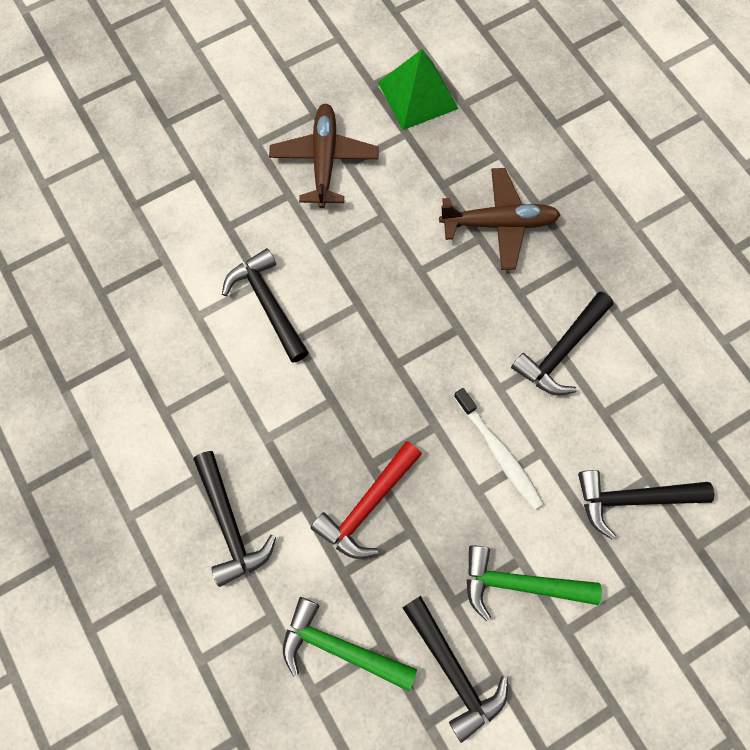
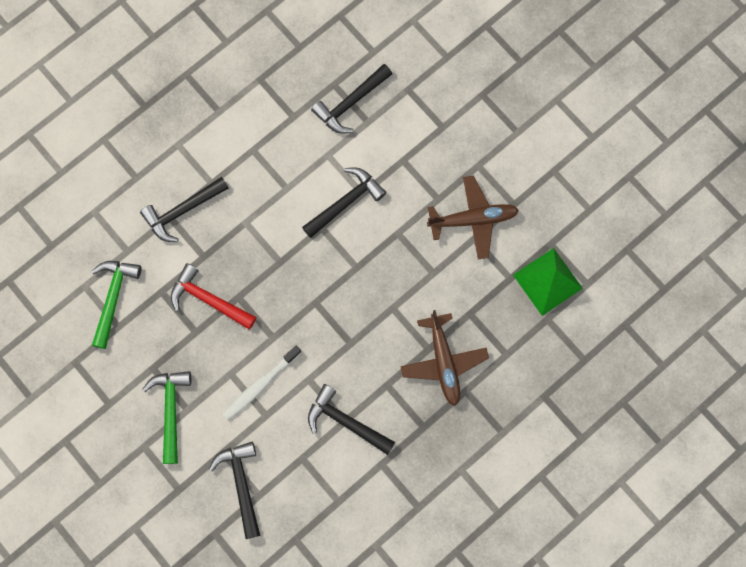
camera: 80 degrees right, 5 degrees up
black hammer [403,596,508,743] -> black hammer moved to [311,64,392,134]

